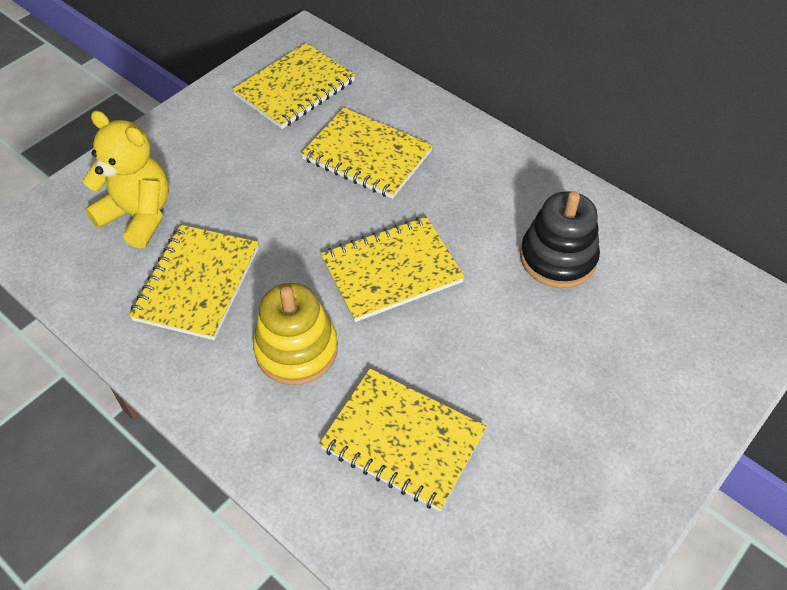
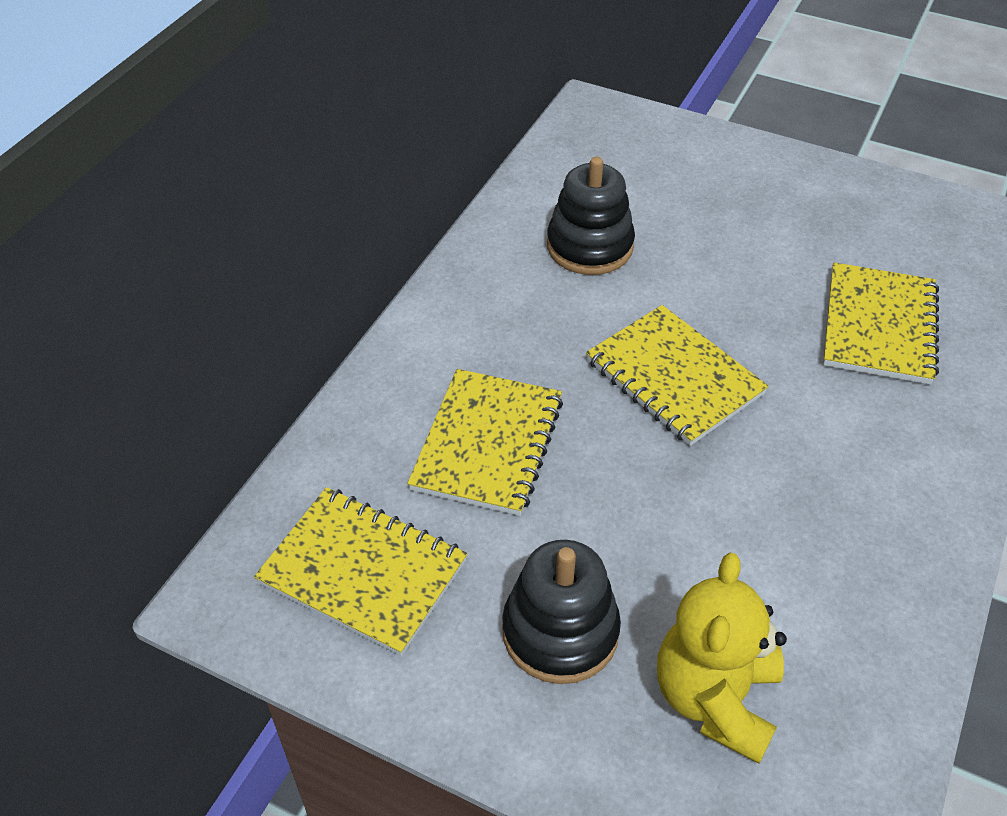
camera: 105 degrees left, 5 degrees down
yellow notebook [129,224,259,340] -> none
yellow stacking toy [253,283,338,385] -> none
none -> black stacking toy [502,540,621,684]

